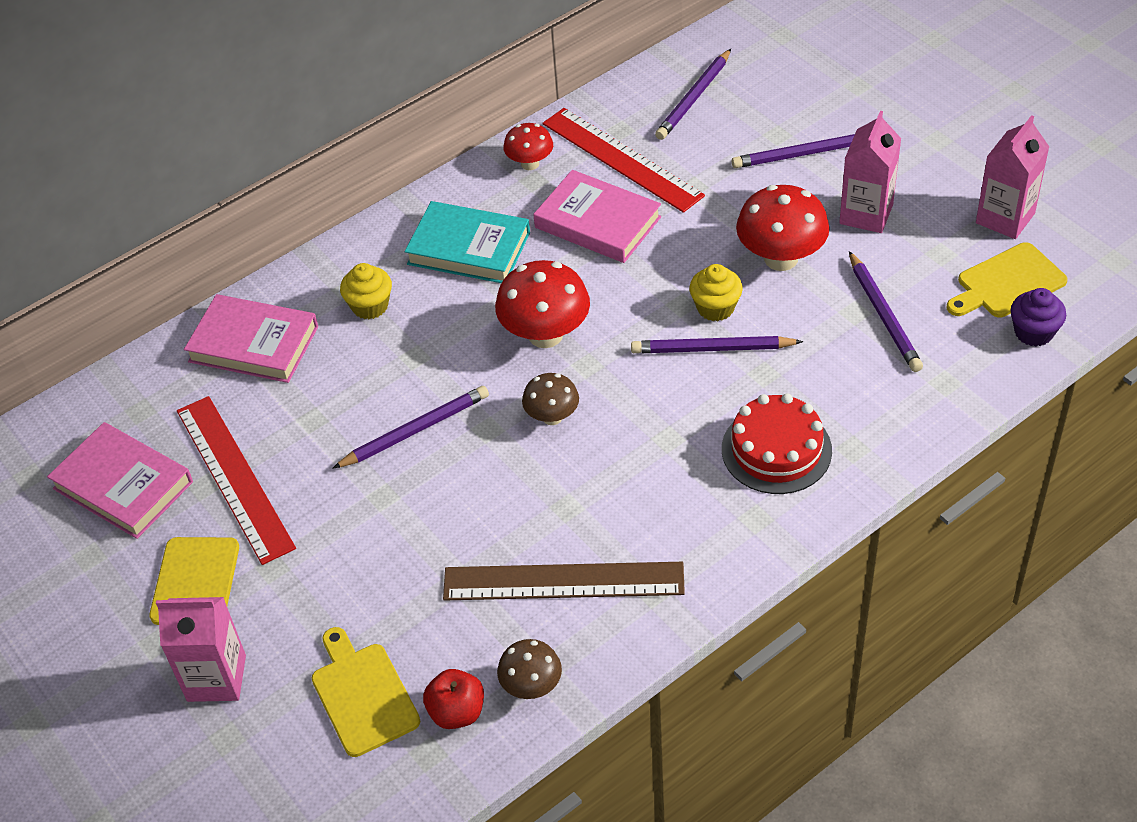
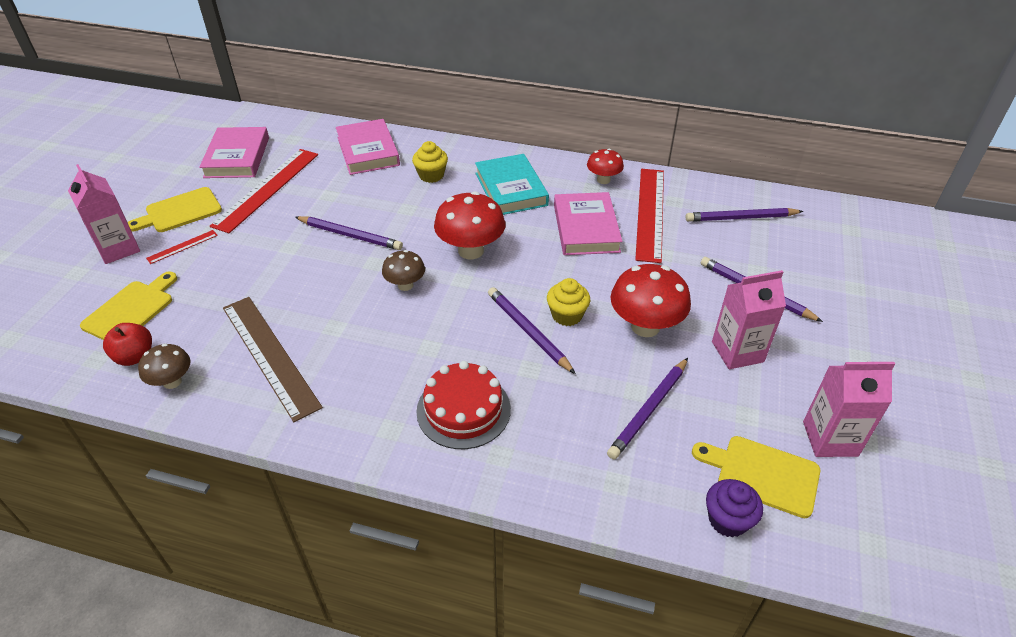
camera: 50 degrees right, 5 degrees down
none -> red ruler [146,230,218,264]

